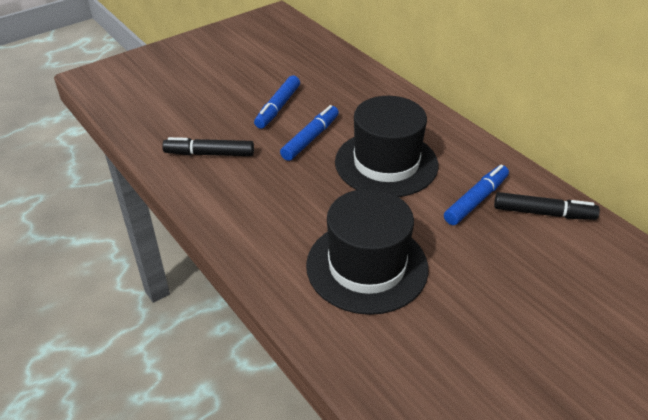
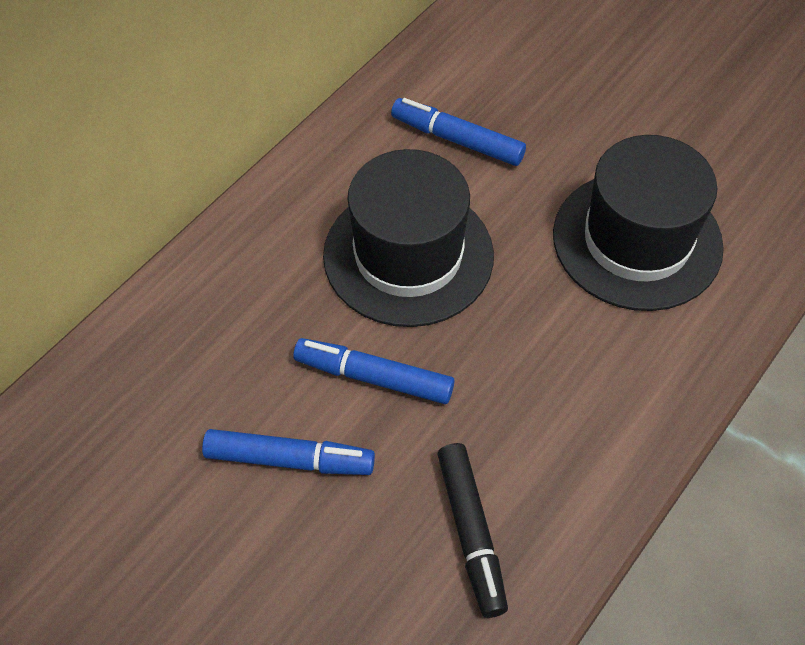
camera: 105 degrees left, 15 degrees up
black marker [494,192,600,220] -> none

